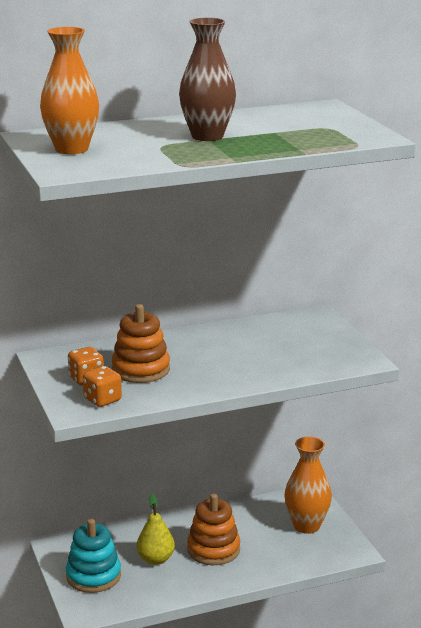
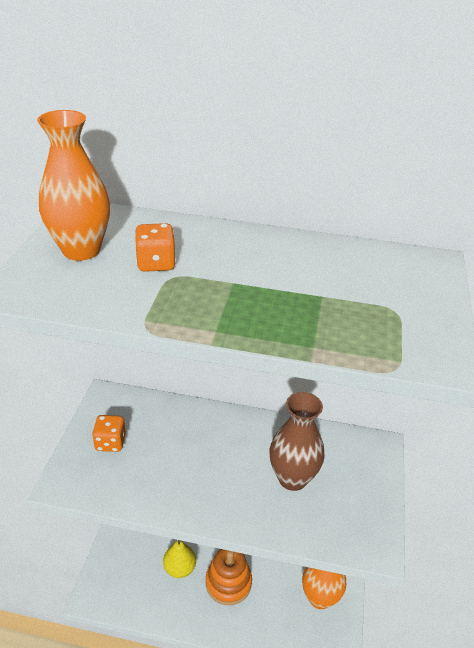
camera: 30 degrees right, 15 degrees up
turquoise stacking toy [66,519,121,593] -> none
orange dice [83,366,122,407] -> orange dice moved to [135,223,176,272]
orange stacking toy [112,304,170,383] -> none
brown vase [179,18,236,141] -> brown vase moved to [270,392,325,491]

